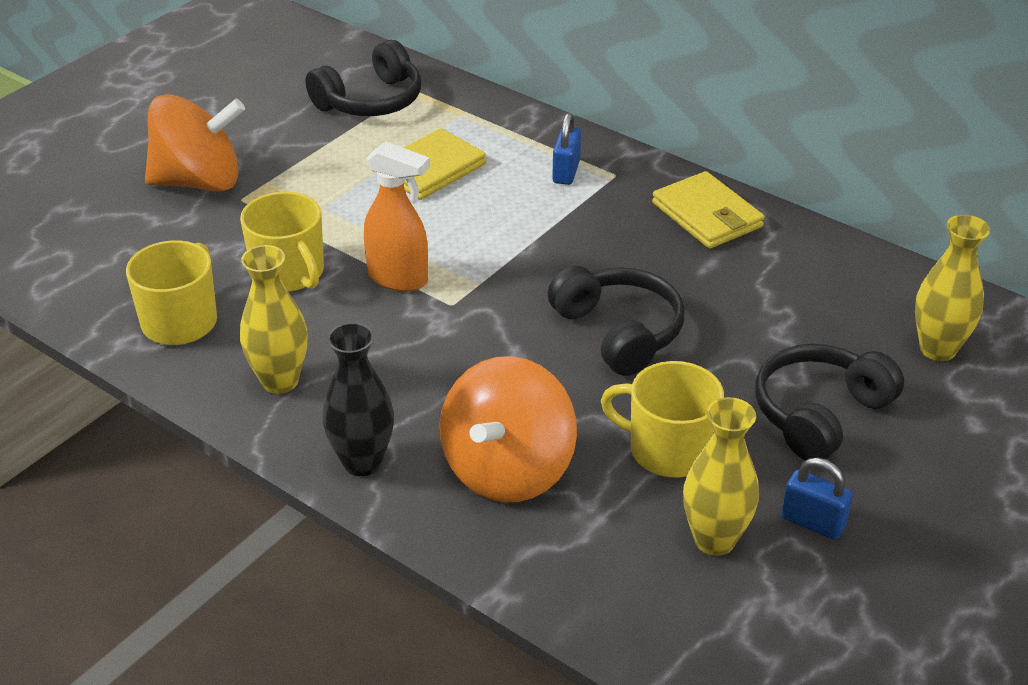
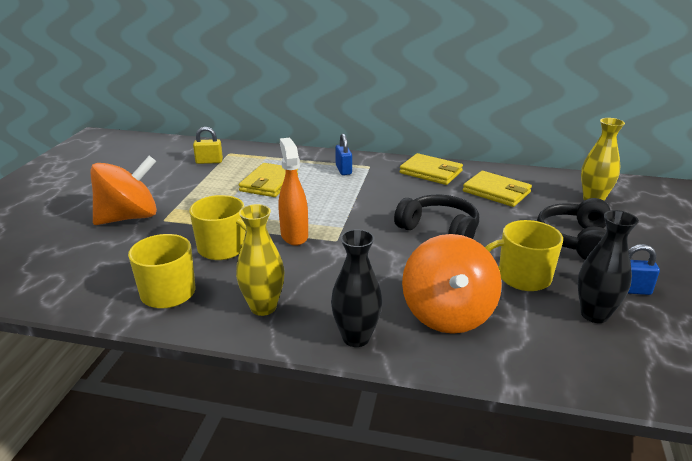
camera: 25 degrees left, 10 degrees down
black headphones [305,40,421,116] -> yellow padlock [193,127,223,164]
orange spray bottle [364,141,430,292] -> orange spray bottle turned 105 degrees counterclockwise [279,138,308,246]
yellow vase [683,397,759,556] -> black vase [578,210,639,323]
none -> yellow wallet [463,171,532,207]

